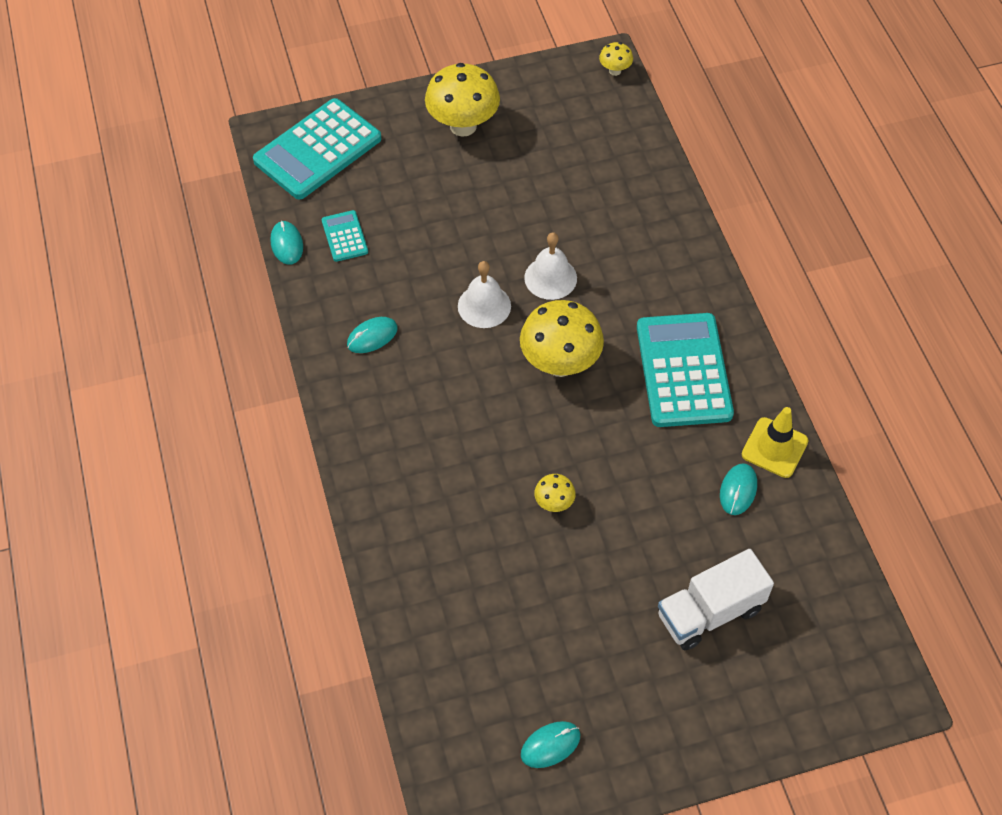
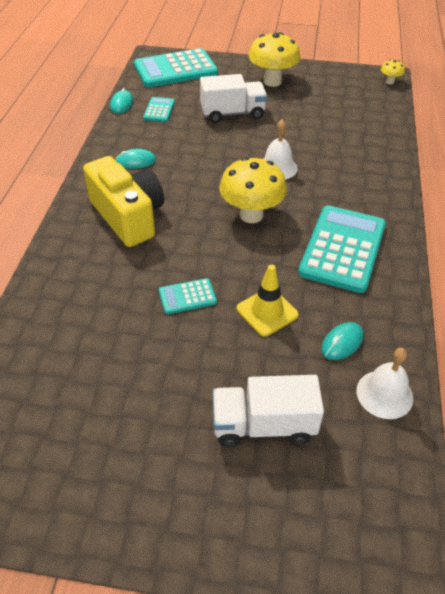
camera: 25 degrees right, 10 degrees down
white bell [458,261,511,328] -> white bell moved to [356,348,413,419]
turquoise mouse [521,721,580,768] -> none
yellow mushroom [534,474,576,512] -> turquoise calculator [159,278,217,314]
yellow traffic cone [742,407,809,478] -> yellow traffic cone moved to [237,264,299,337]
none -> yellow camera [83,156,164,247]
none -> white truck [200,74,267,123]

